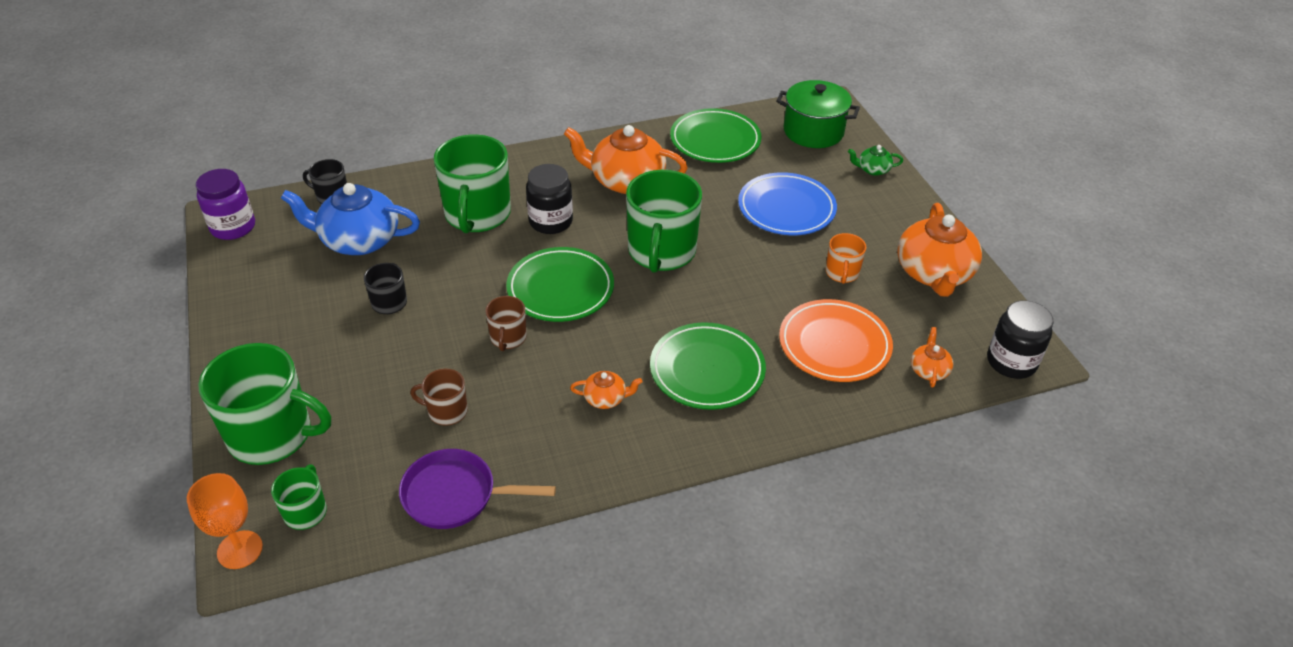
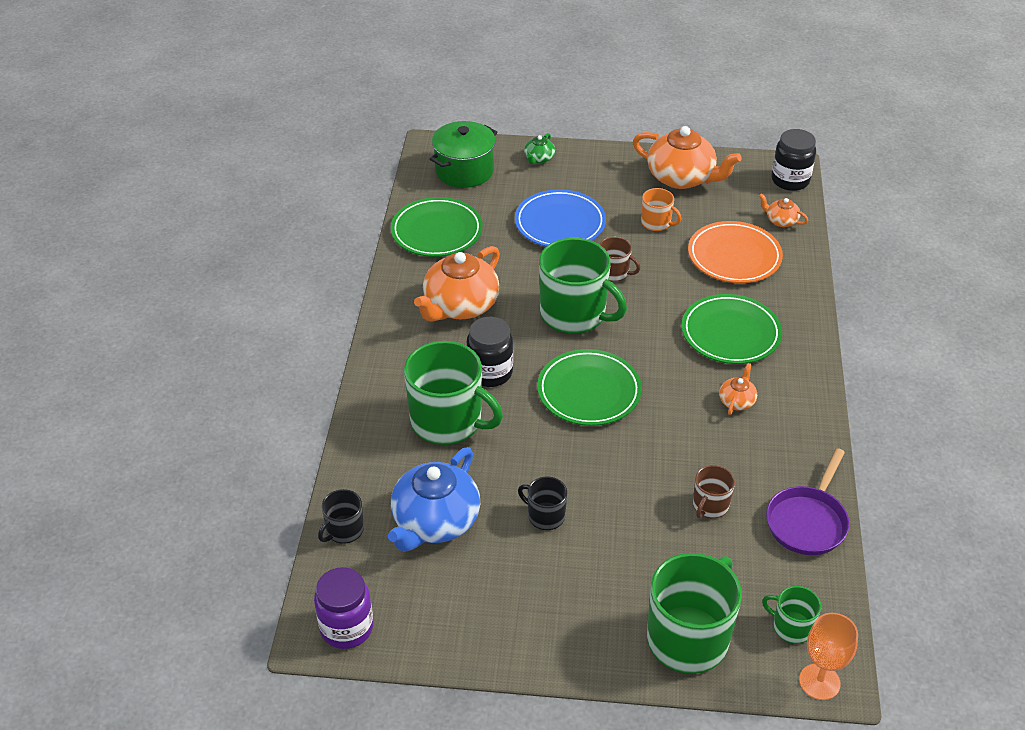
camera: 65 degrees left, 0 degrees up
brown mug [485,296,527,351] -> brown mug moved to [599,237,640,282]

